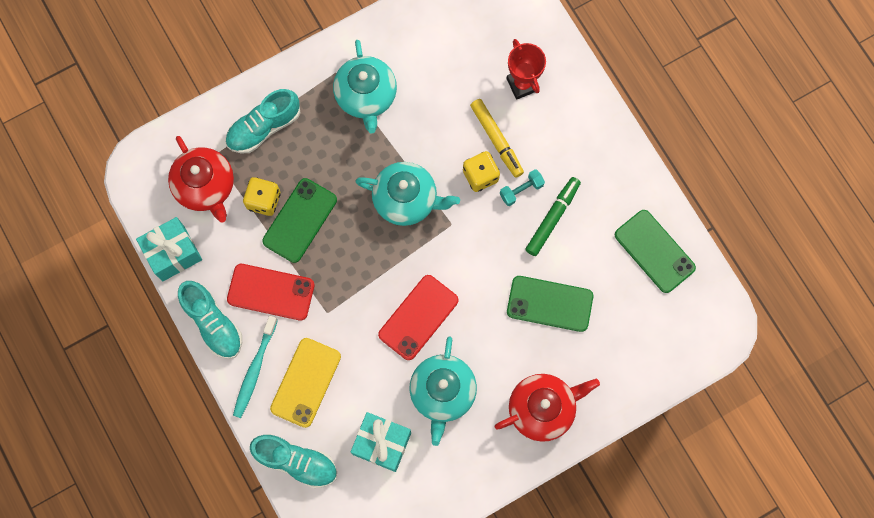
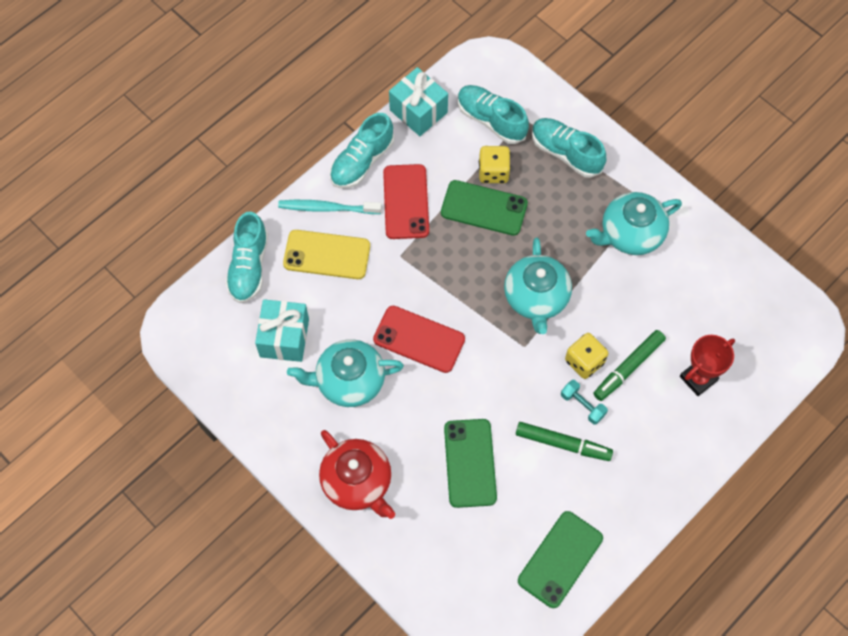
camera: 75 degrees right, 10 degrees down
red teapot [168,136,234,222] -> turquoise shoe [458,85,529,144]
yellow marker [470,99,524,178] -> green marker [594,330,666,401]

